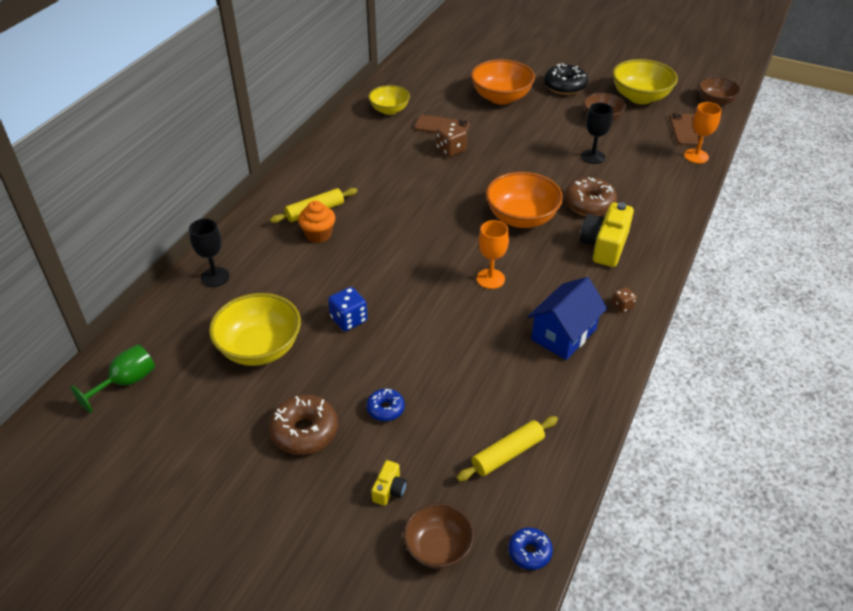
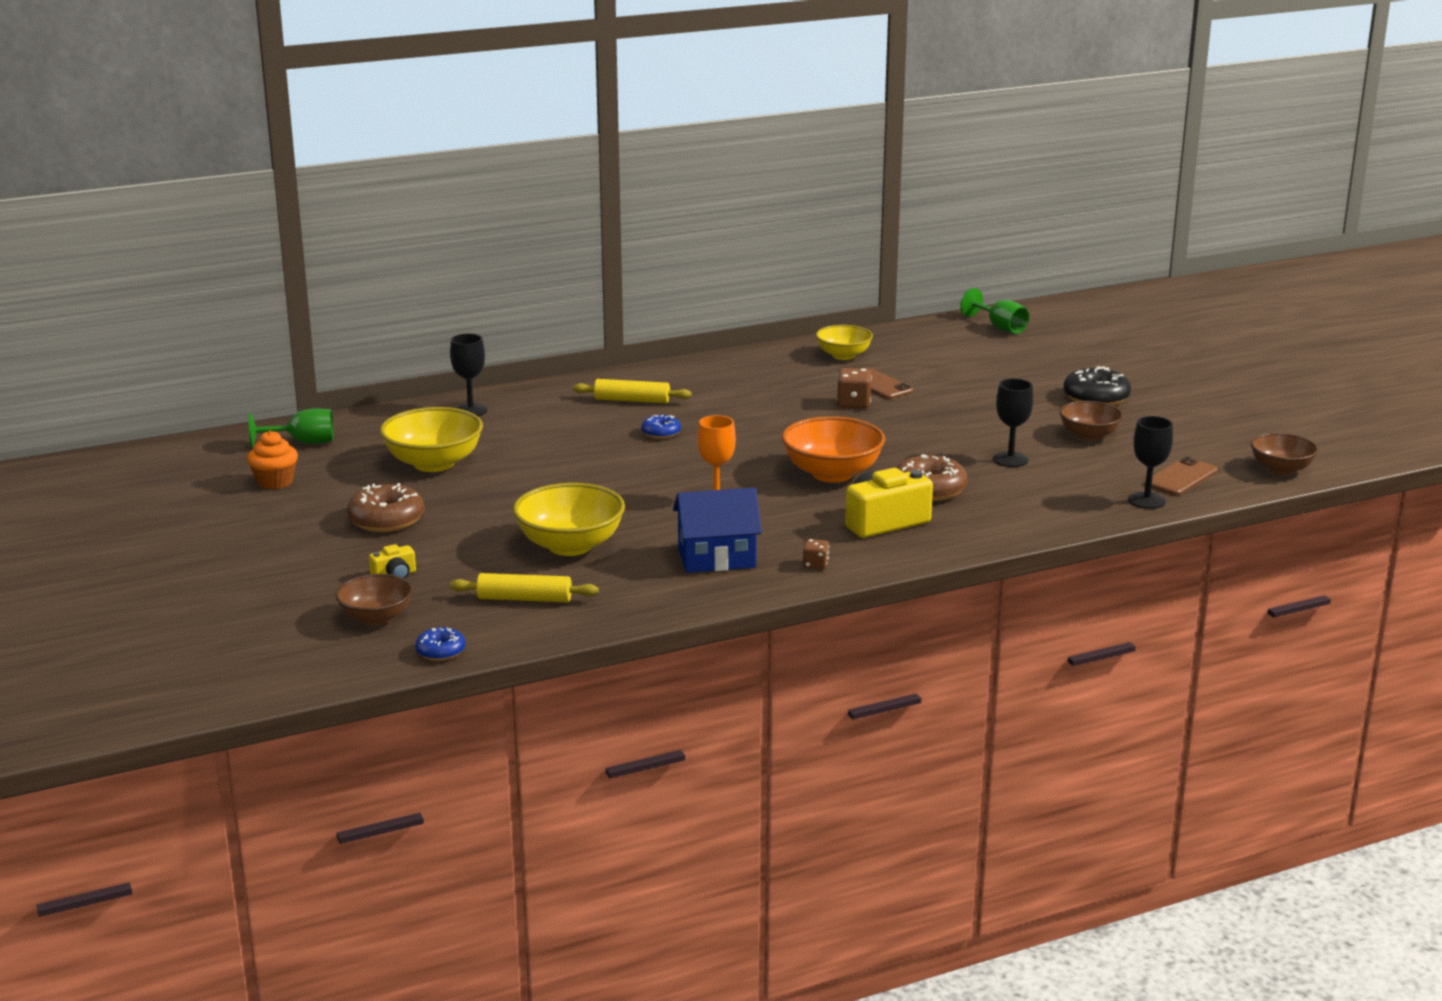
camera: 40 degrees right, 20 degrees down
orange cupcake [298,201,335,243] -> orange cupcake moved to [247,431,298,489]
blue dice [328,287,368,331] -> none
blue donut [366,388,405,421] -> blue donut moved to [641,415,681,439]
orange bowl [471,59,535,105] -> none
yellow bowl [613,59,678,104] -> yellow bowl moved to [513,483,625,556]
orange goblet [684,102,722,163] -> black goblet [1128,416,1173,509]
none -> green goblet [960,288,1029,334]

